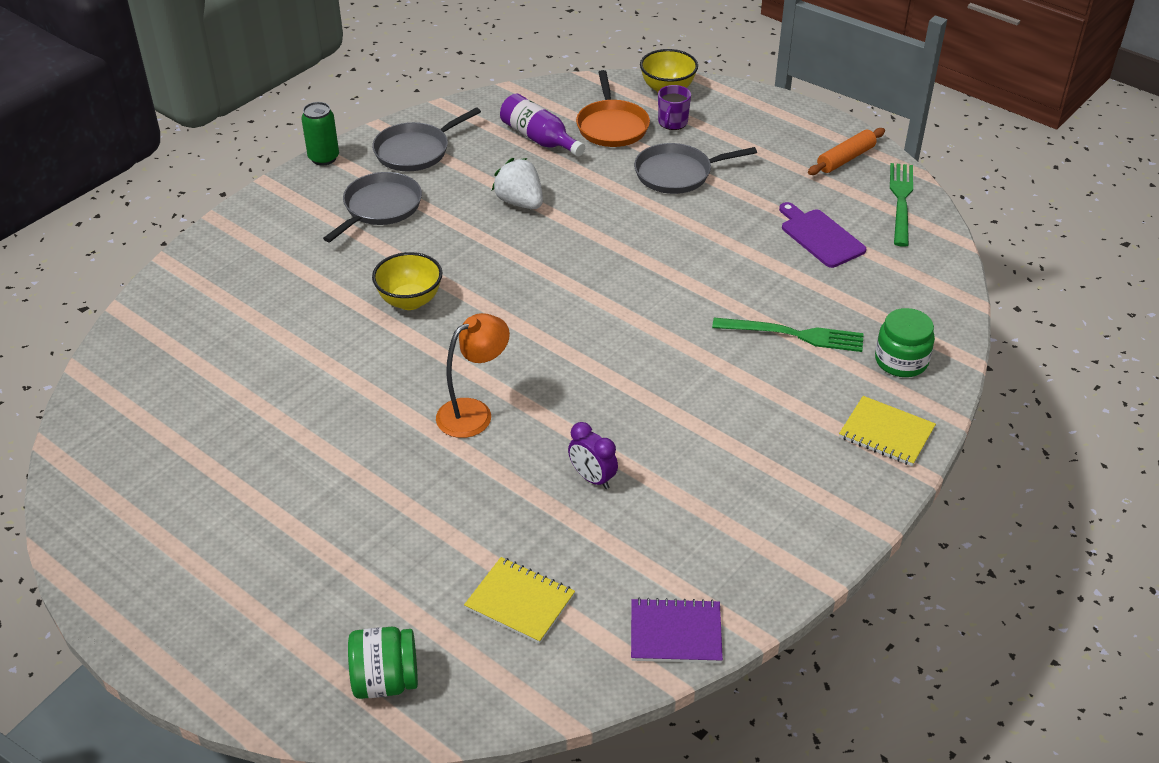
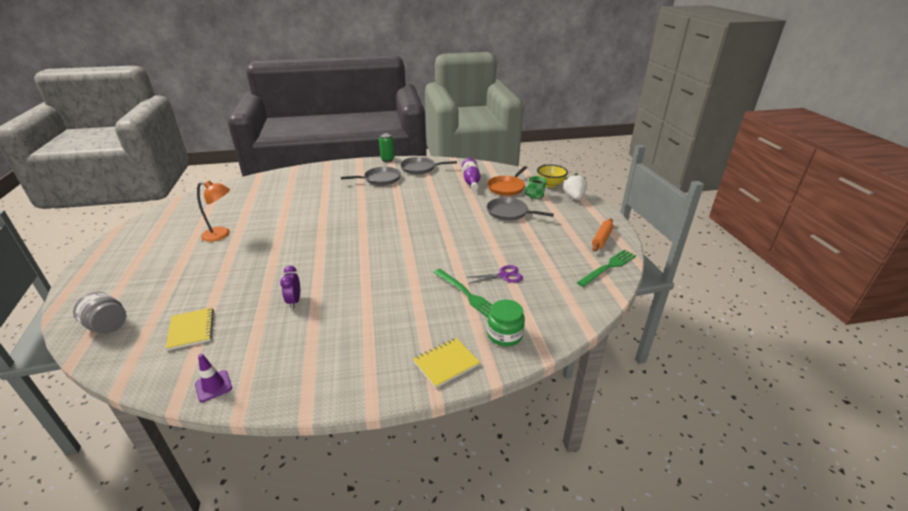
camera: 40 degrees right, 10 degrees down
green jar [348,627,418,699] -> grey jar [73,292,126,334]
yellow bowl [372,252,442,310] -> none
orange lamp [436,313,510,438] -> orange lamp moved to [197,181,230,242]
white strawberry [492,158,543,209] -> white strawberry moved to [563,173,587,200]
purple notebook [631,598,723,663] -> purple traffic cone [195,354,232,402]
purple mug [658,85,691,130] -> green mug [525,176,547,199]
purple cutting board [779,202,866,268] -> none
orange rolling pin [808,128,885,175] -> orange rolling pin turned 60 degrees counterclockwise [592,218,614,252]
yellow notebook [839,396,936,466] -> yellow notebook turned 75 degrees clockwise [413,338,480,388]
none -> purple scissors [468,265,523,284]

